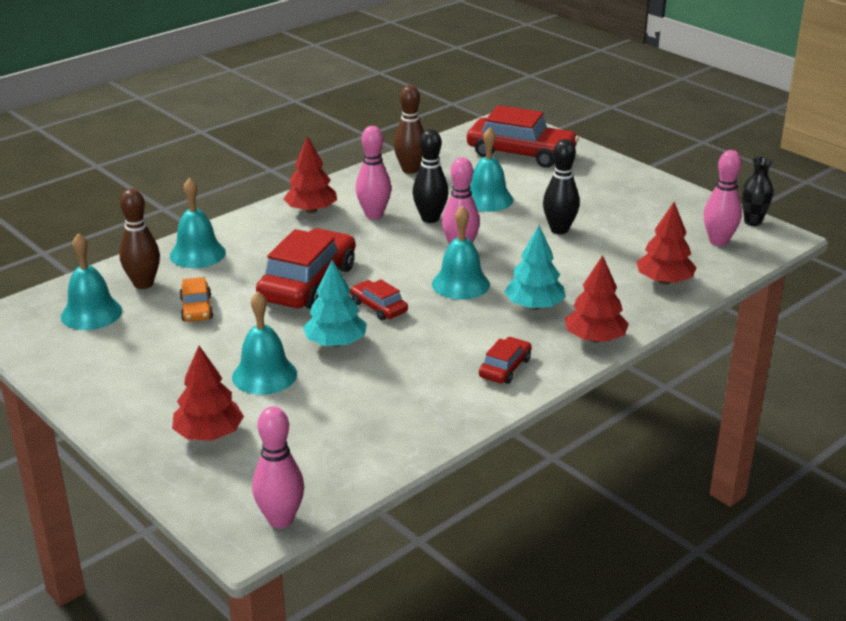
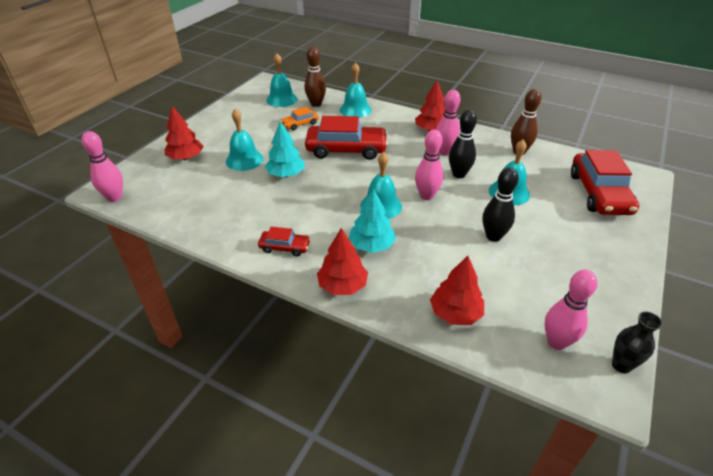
camera: 70 degrees right, 10 degrees up
red car [350,279,408,321] -> none

